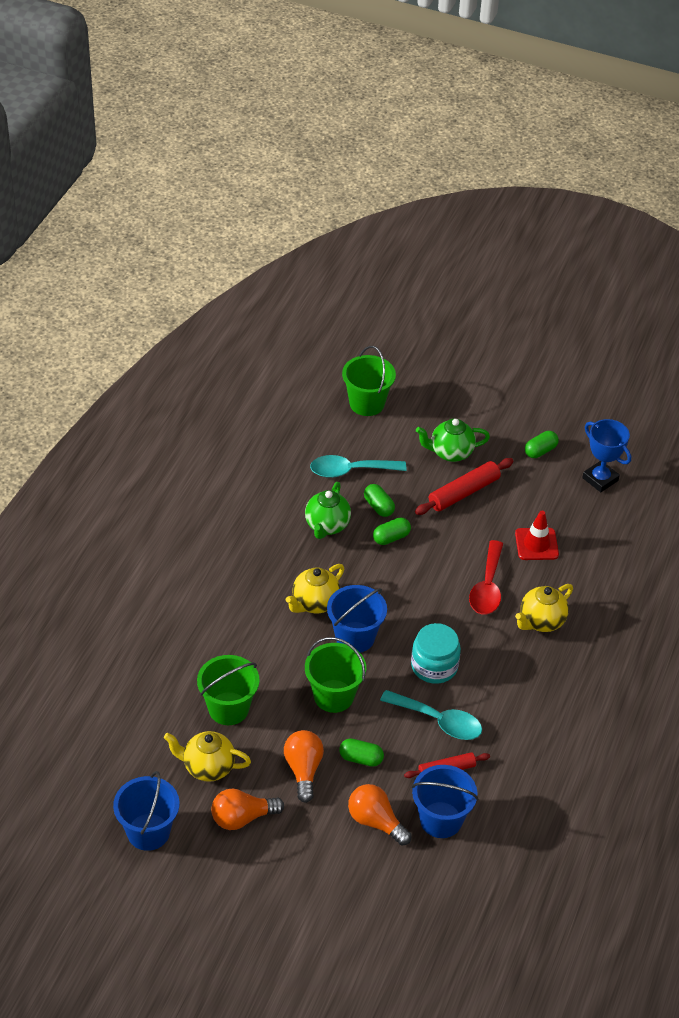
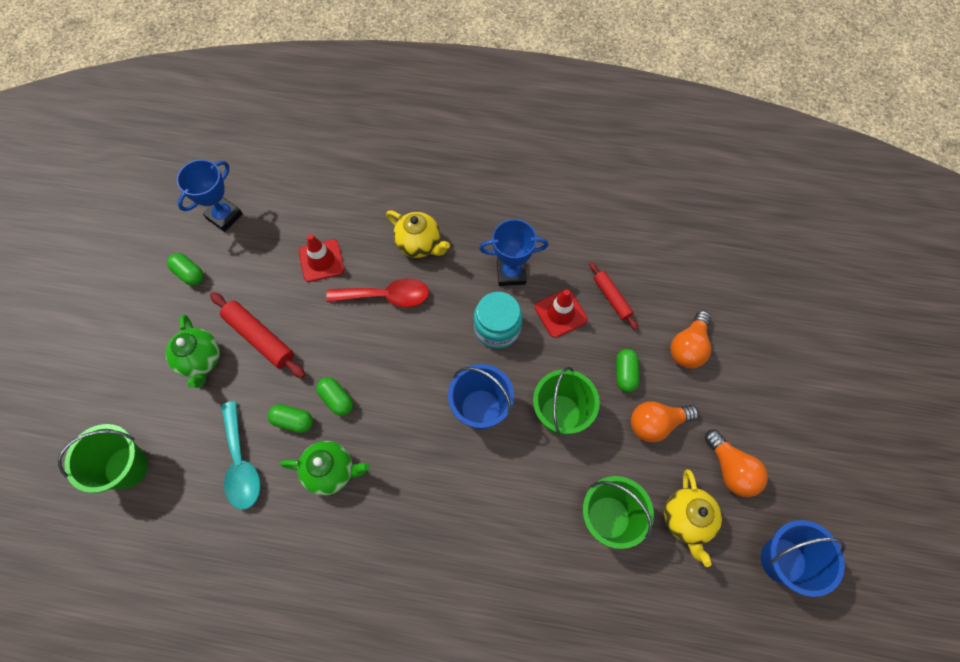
camera: 100 degrees left, 20 degrees up
yellow teapot [286,564,344,613] -> none
green capsule [364,484,395,517] -> green capsule turned 60 degrees clockwise [268,404,313,433]
turquoise spoon [380,690,482,740] -> red traffic cone [535,289,588,338]
blue bucket [411,765,478,838] -> none
none -> blue trophy [479,219,549,286]

